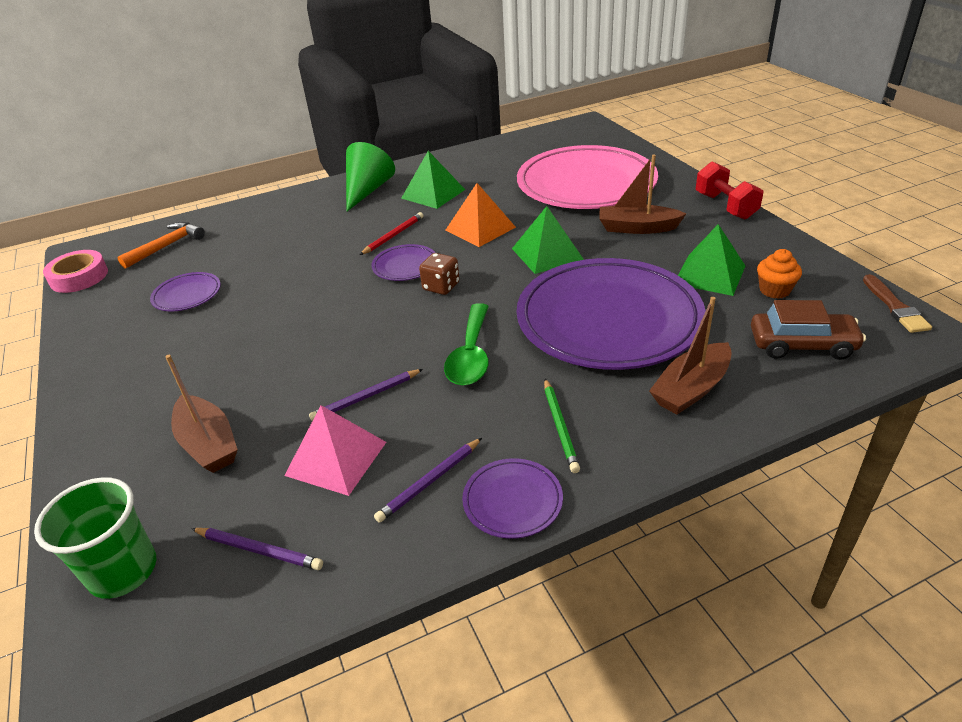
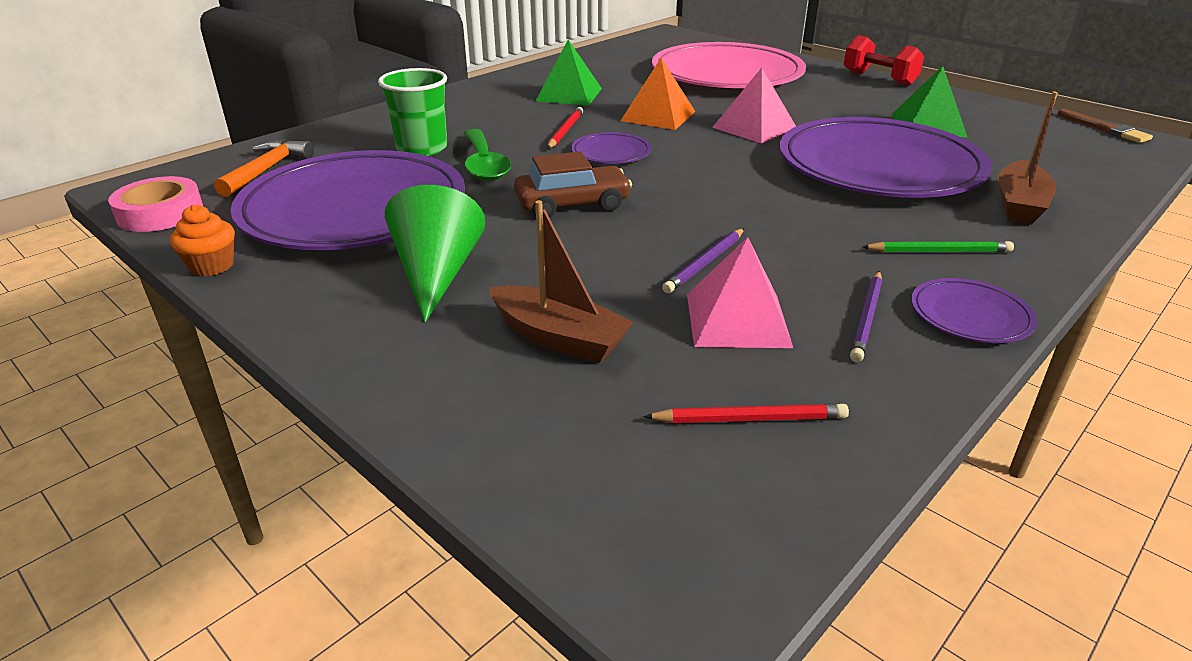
camera: 25 degrees left, 5 degrees down
green cup [34,477,156,599] -> green cup moved to [378,68,447,156]
purple plate [150,272,221,311] -> purple plate [231,150,465,250], size x2.40
purple pencil [191,528,323,570] -> red pencil [643,404,849,423]
green cone [346,142,395,212] -> green cone moved to [385,185,486,322]
brown dice [419,253,460,295] -> none
green spoon [444,303,489,386] -> green spoon moved to [464,129,511,181]
green pyramid [512,206,584,274] -> pink pyramid [712,68,796,144]
green pencil [544,379,580,473] -> green pencil turned 60 degrees counterclockwise [862,241,1014,252]
brown boat [599,154,686,234] -> none
brown car [751,300,866,360] -> brown car moved to [514,151,632,218]
orange cupcake [757,249,802,299] -> orange cupcake moved to [170,205,235,276]

